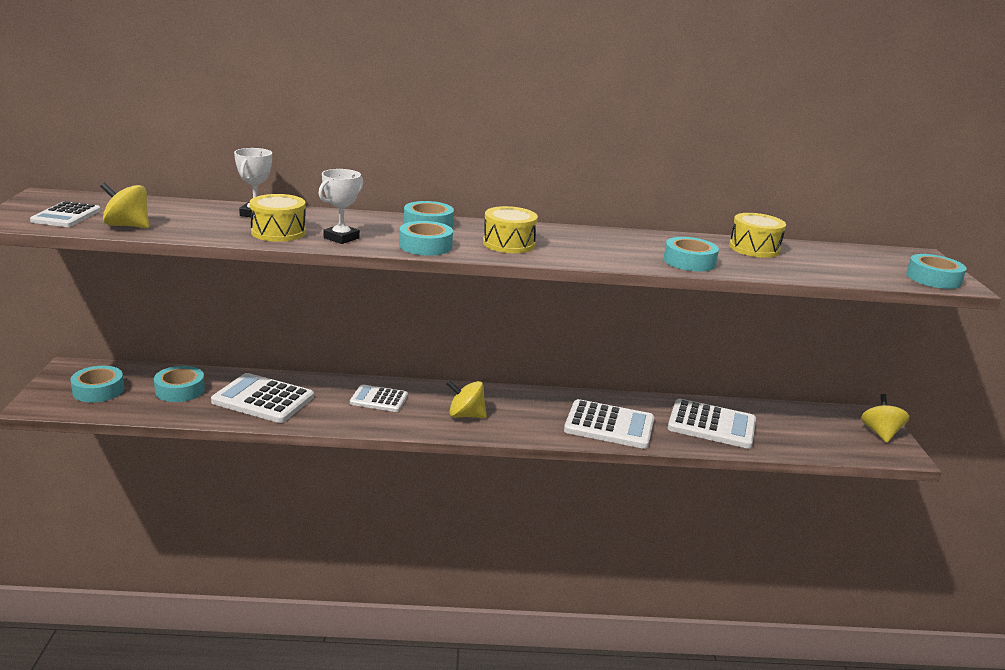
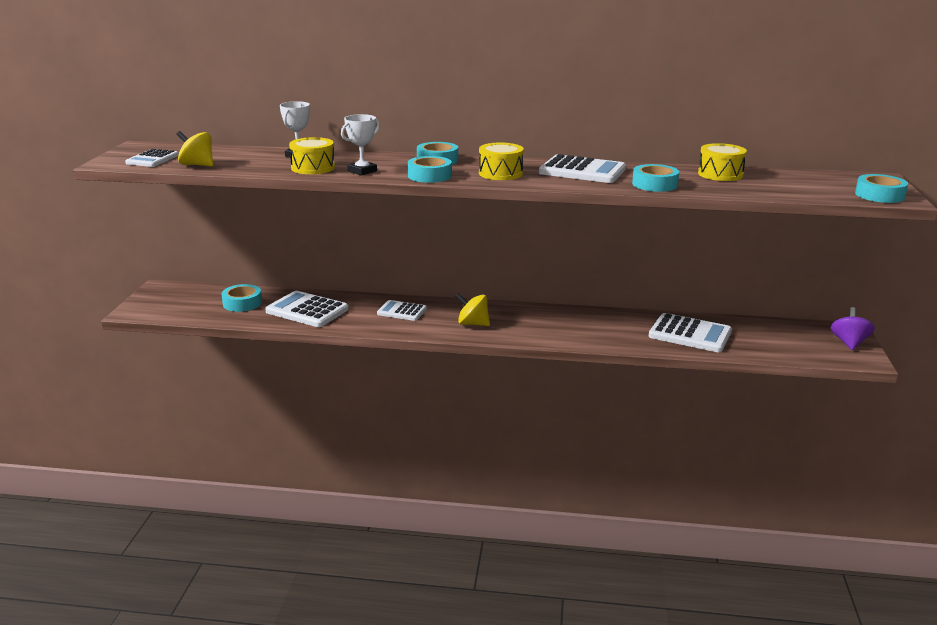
camera: 10 degrees right, 0 degrees up
turquoise tape [70,366,124,403] -> none
white calculator [564,399,654,449] -> white calculator moved to [539,154,626,183]
yellow spinning top [861,394,909,443] -> purple spinning top [831,307,875,350]

